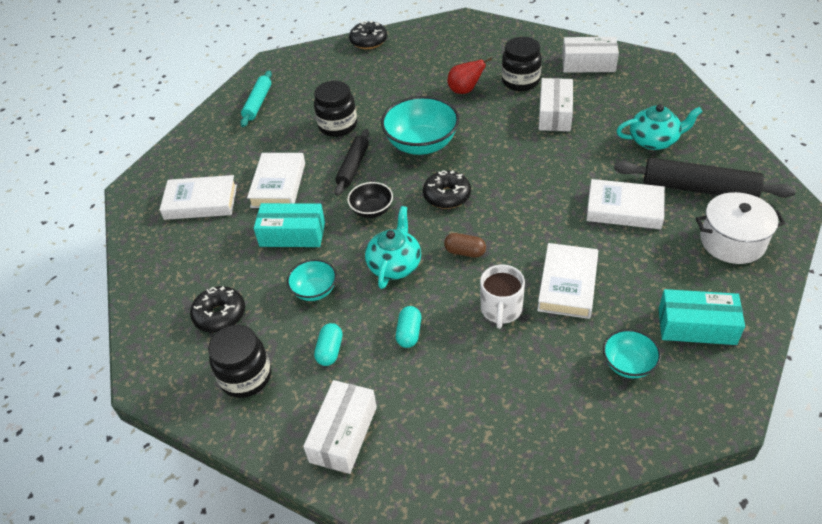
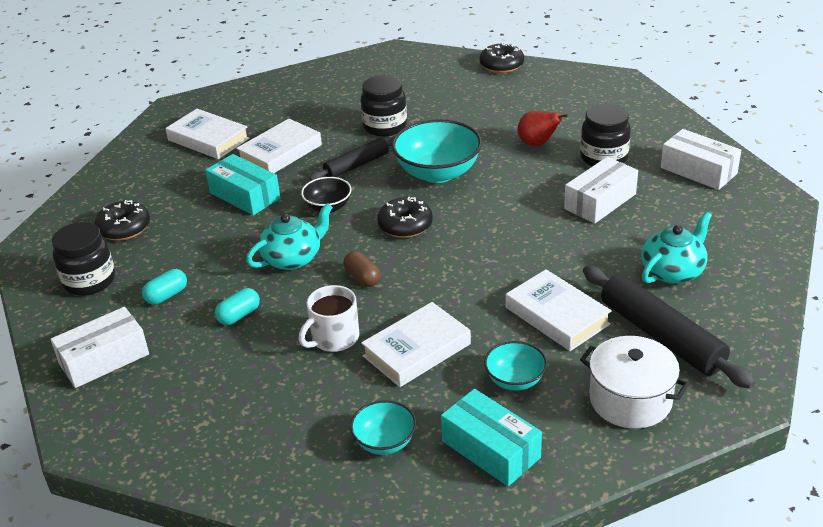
camera: 35 degrees right, 10 degrees down
turquoise rolling pin [240,70,272,127] -> none
turquoise bowl [287,259,337,301] -> turquoise bowl moved to [484,341,547,391]
turquoise teapot [616,104,703,150] -> turquoise teapot turned 75 degrees counterclockwise [641,212,712,284]

